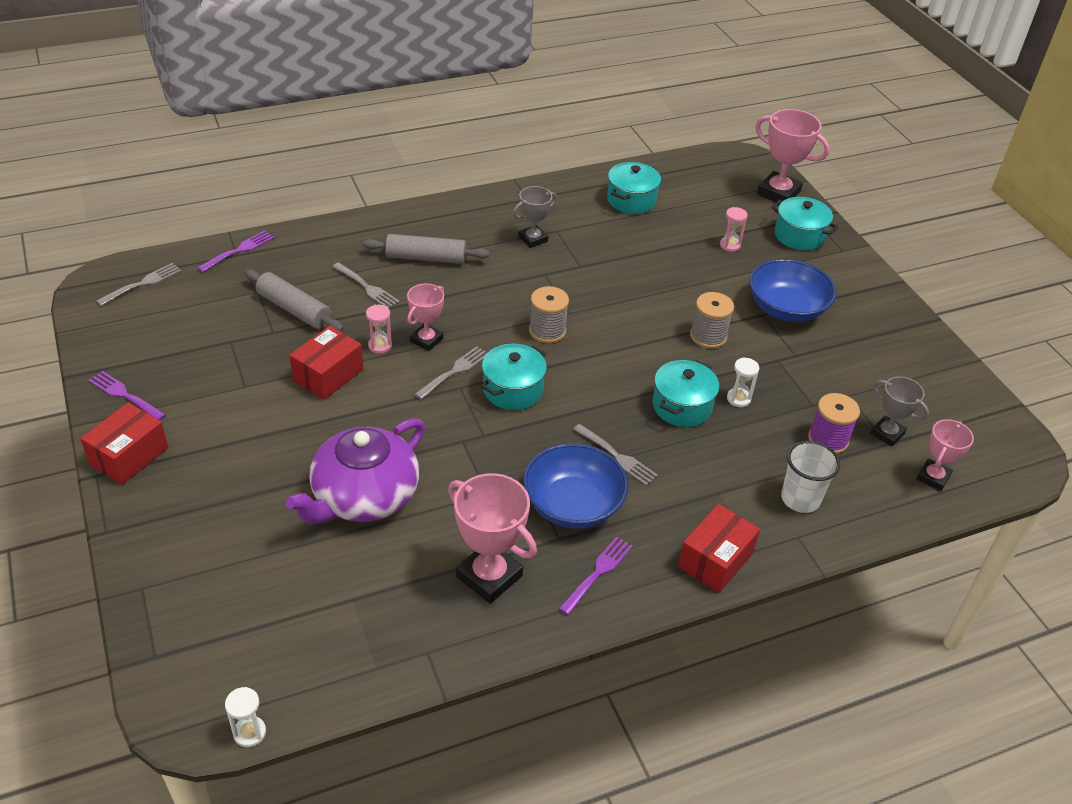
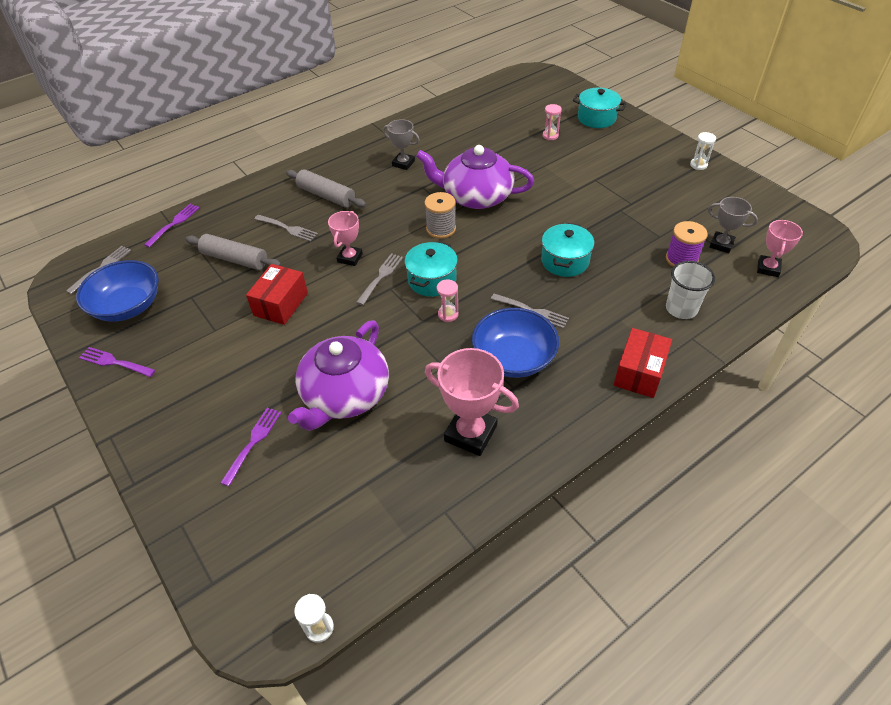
camera: 10 degrees left, 5 degrees up
red box [80,402,168,485] -> none
grey rolling pin [362,234,489,264] -> grey rolling pin turned 45 degrees clockwise [286,169,366,208]
pink hourglass [366,305,392,354] -> pink hourglass moved to [437,280,459,322]
grey trophy [513,186,557,248] -> grey trophy turned 75 degrees clockwise [383,119,420,170]
purple fork [559,536,633,615] -> purple fork moved to [221,408,282,486]
turquoise pot [607,162,661,214] -> none
grey spool [690,292,734,348] -> none
white hourglass [727,357,759,407] -> white hourglass moved to [690,132,716,170]
blue bowl [749,259,837,322] -> blue bowl moved to [76,260,159,322]
pink trophy [755,109,830,204] -> none
none -> purple teapot [416,145,534,209]

